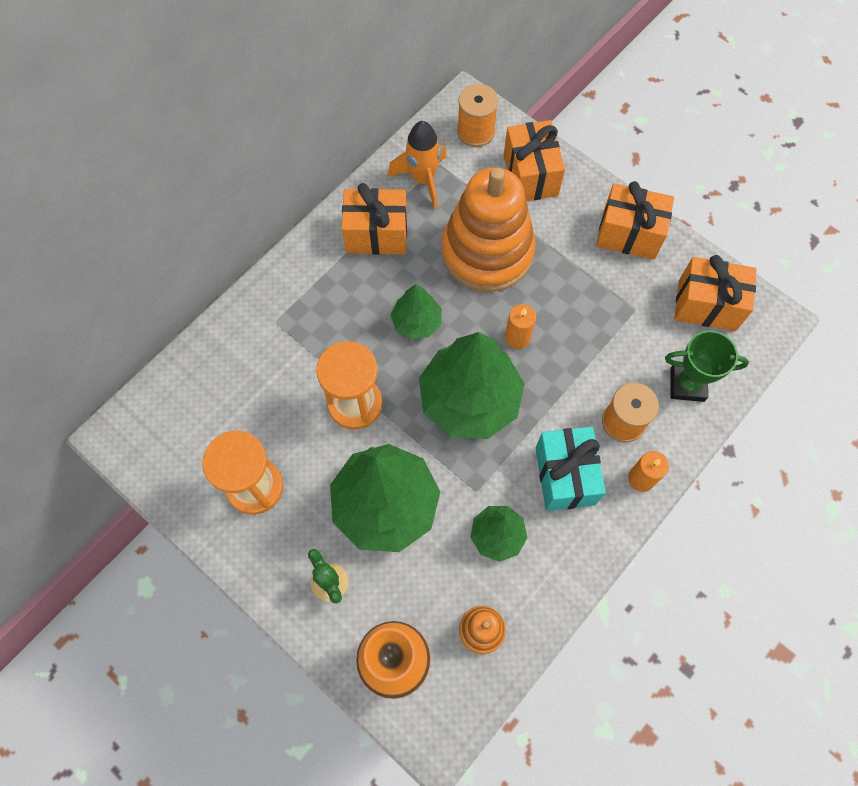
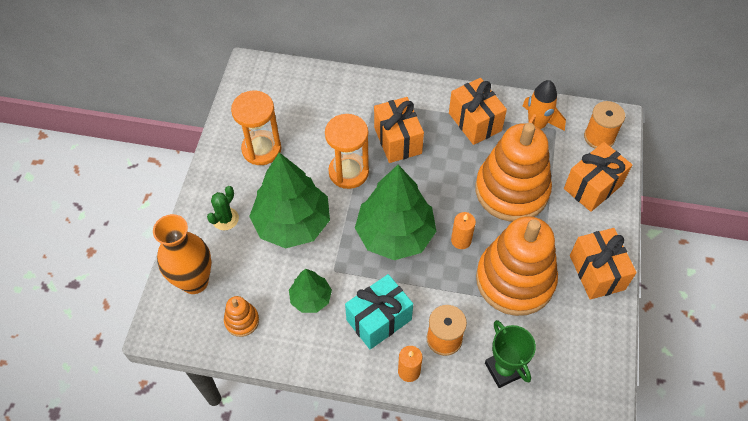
camera: 60 degrees right, 10 degrees down
green tree [391,284,442,339] -> none
orange gift [674,255,757,331] -> orange gift moved to [374,97,424,163]
none -> orange stacking toy [476,216,558,316]

